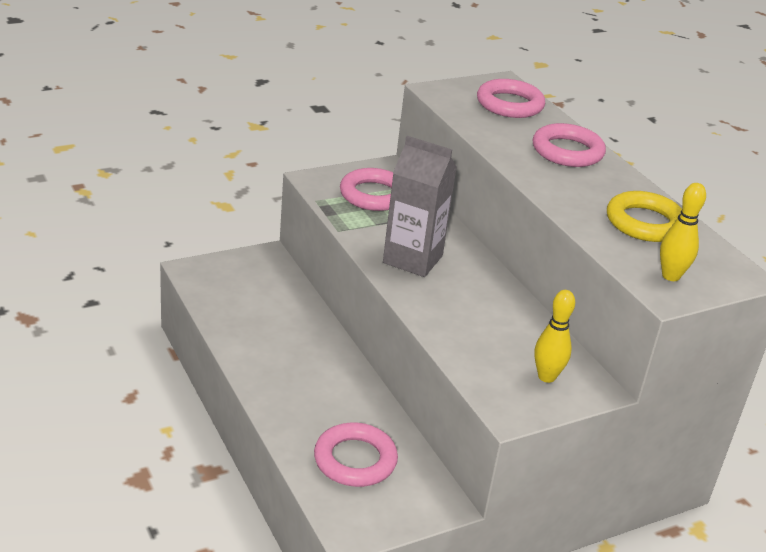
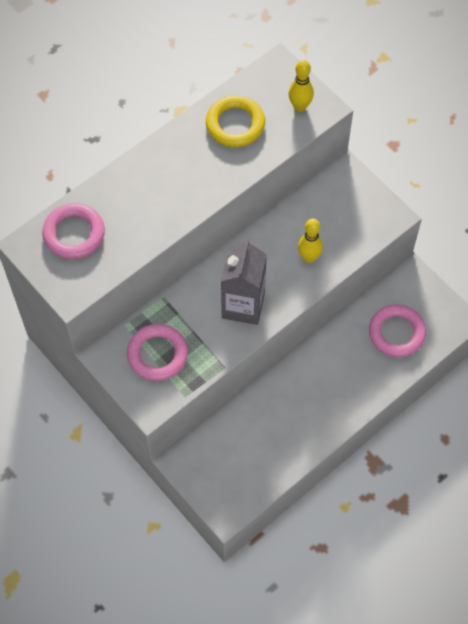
camera: 100 degrees left, 30 degrees up
pink ring [533,123,606,167] -> none
yellow bowling pin [534,290,575,383] -> yellow bowling pin moved to [298,218,323,263]

